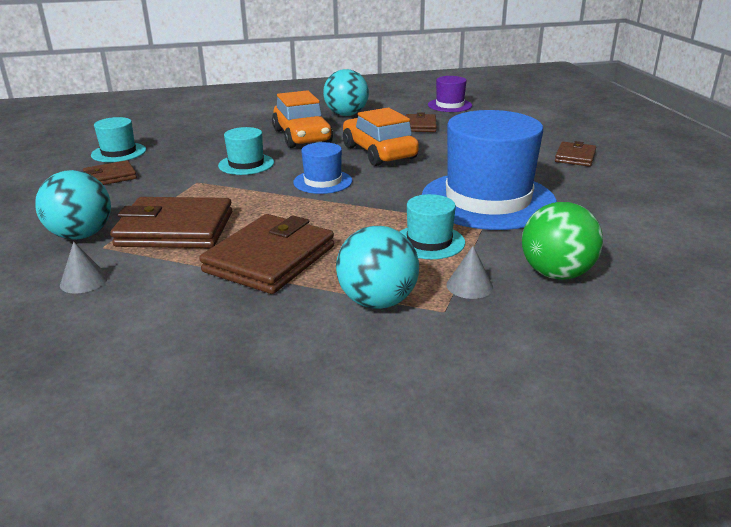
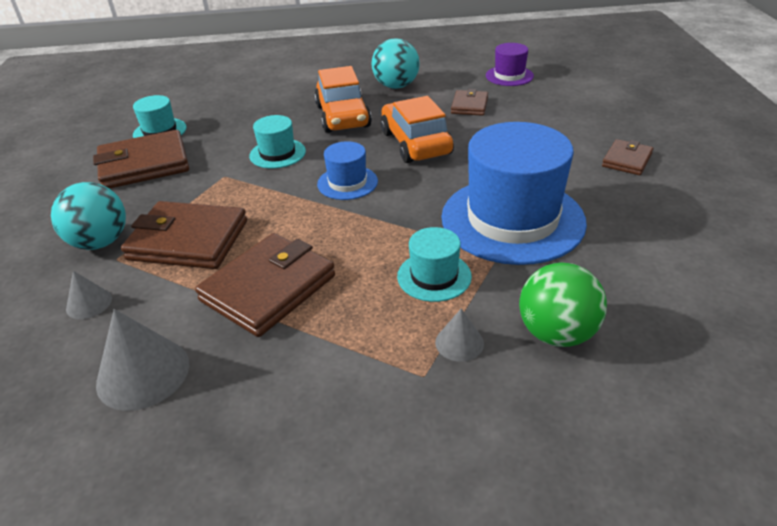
camera: 10 degrees right, 10 degrees up
brown wallet [83,160,137,185] -> brown wallet [93,130,189,189], size x1.86
turquoise ball [336,226,419,309] -> none
none -> grey cone [96,309,189,411]

